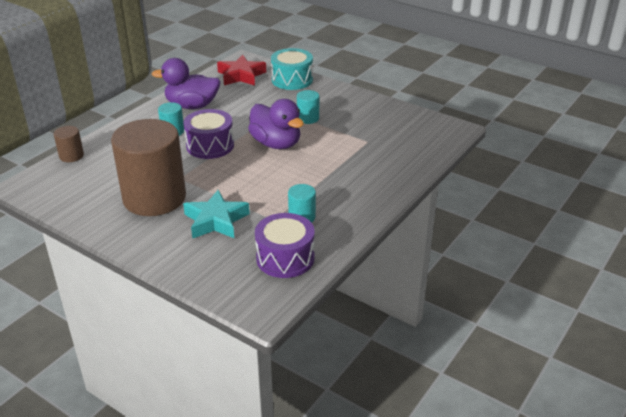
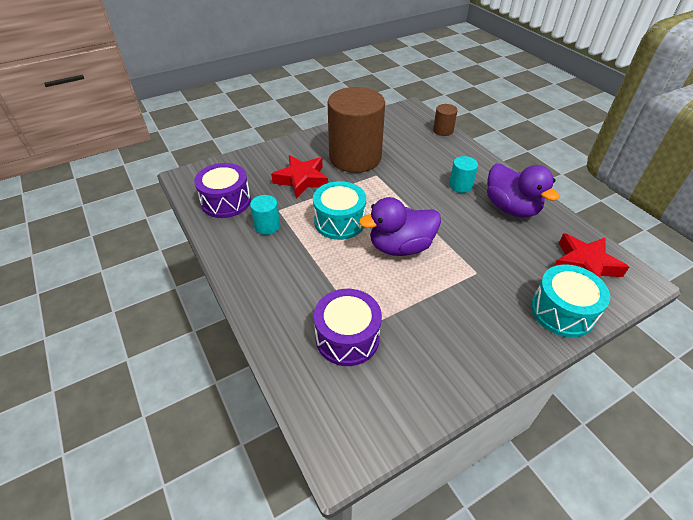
camera: 115 degrees right, 10 degrees up
purple duck [152,58,220,109] -> purple duck turned 120 degrees clockwise [487,164,559,218]
purple drum [183,109,234,159] -> purple drum moved to [314,289,382,366]
turquoise star [183,190,250,239] -> red star [271,155,328,199]
turquoise cylinder [297,90,319,124] -> none
none -> turquoise drum [313,181,366,240]

